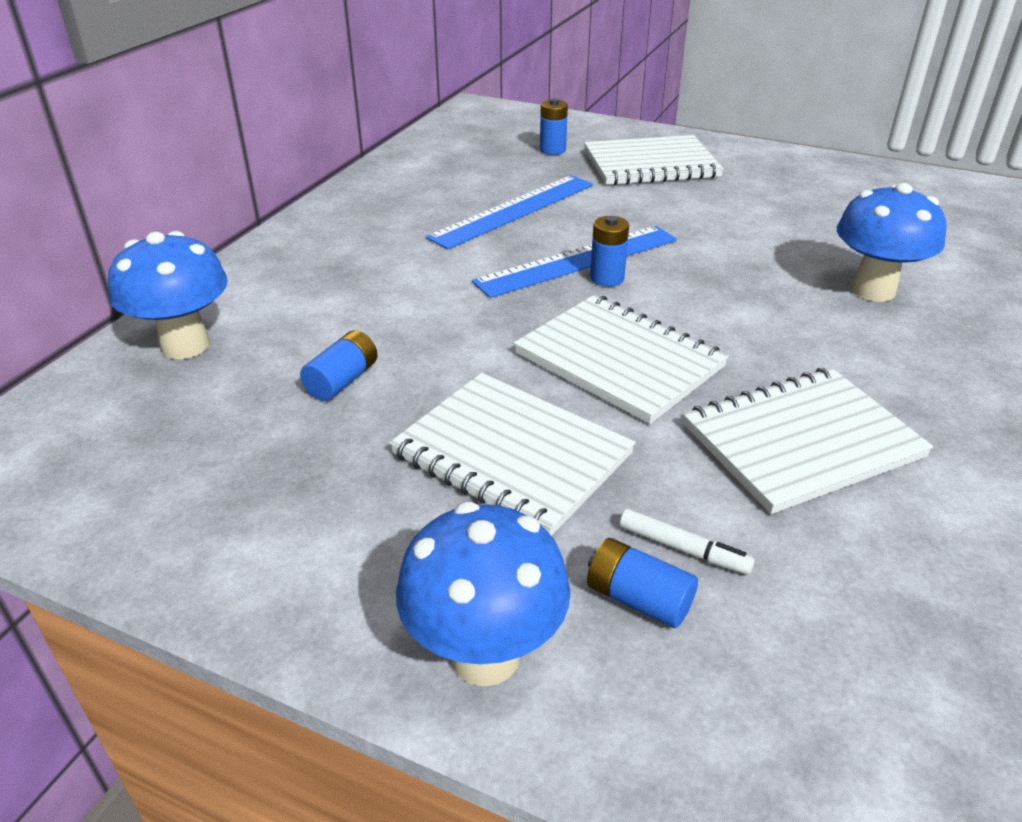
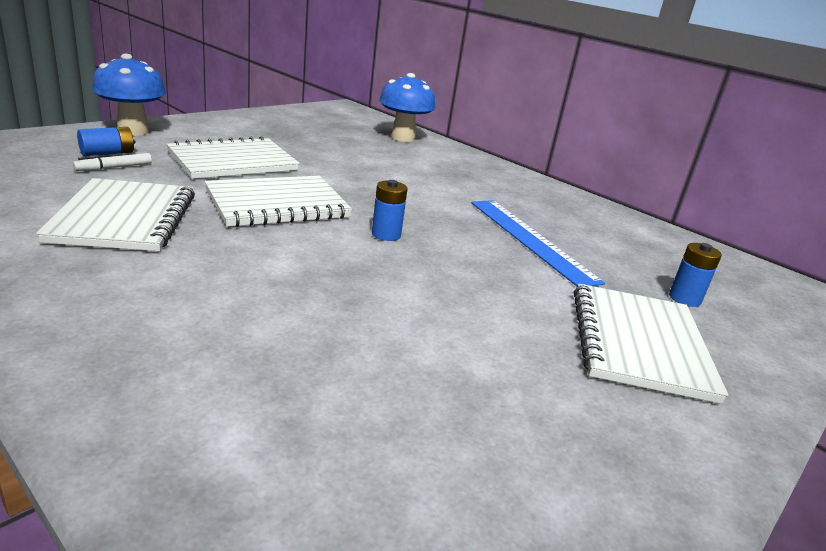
camera: 105 degrees right, 10 degrees down
blue battery [300,330,377,401] -> none
blue ruler [472,226,677,298] -> none
blue mushroom [837,183,946,302] -> none

